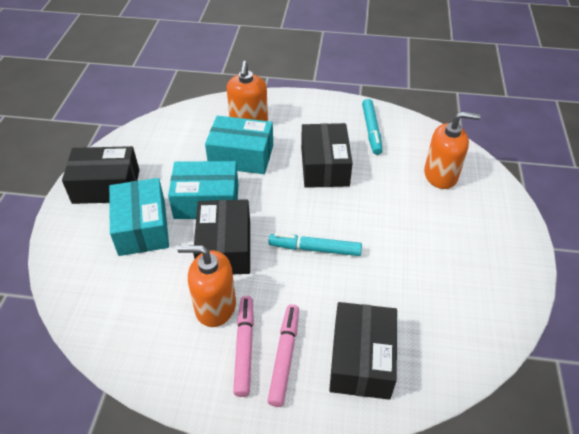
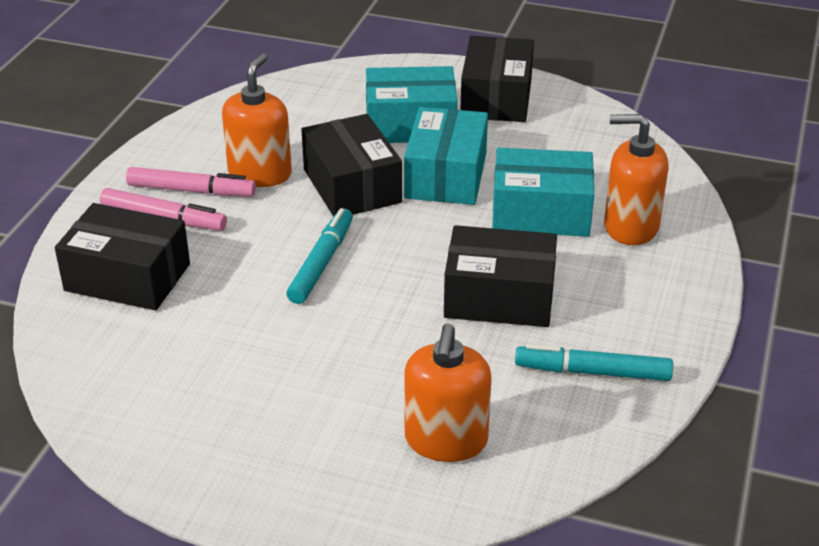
camera: 100 degrees right, 10 degrees down
black box [193,199,250,274] -> black box turned 60 degrees clockwise [301,114,402,217]
turquoise box [205,116,273,174] -> turquoise box turned 75 degrees clockwise [492,148,594,237]

